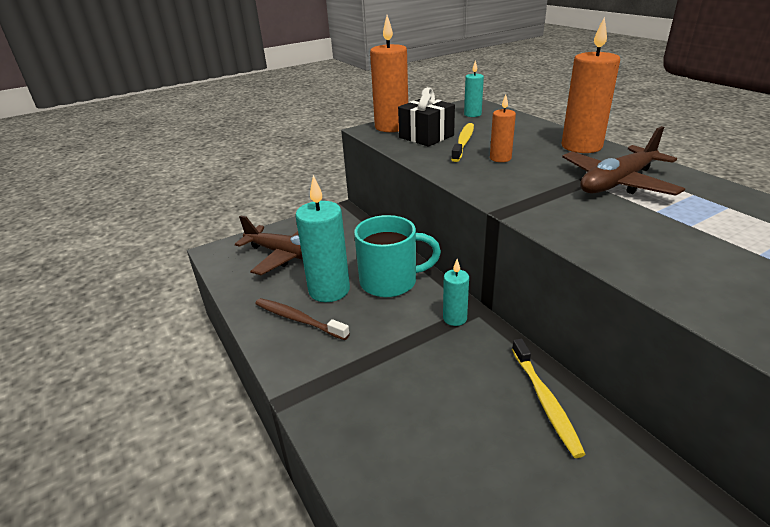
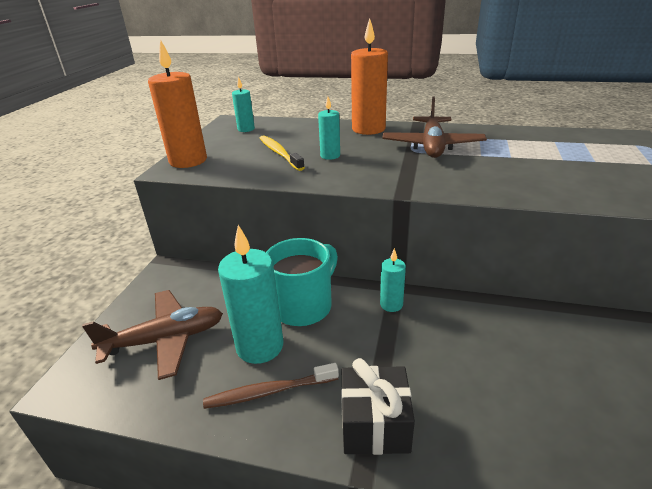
camera: 45 degrees left, 0 degrees up
black gift [398,87,455,147] -> black gift moved to [341,358,415,455]
orange candle [490,94,516,162] -> turquoise candle [318,97,340,160]
yellow toothbrush [512,339,586,458] -> none

